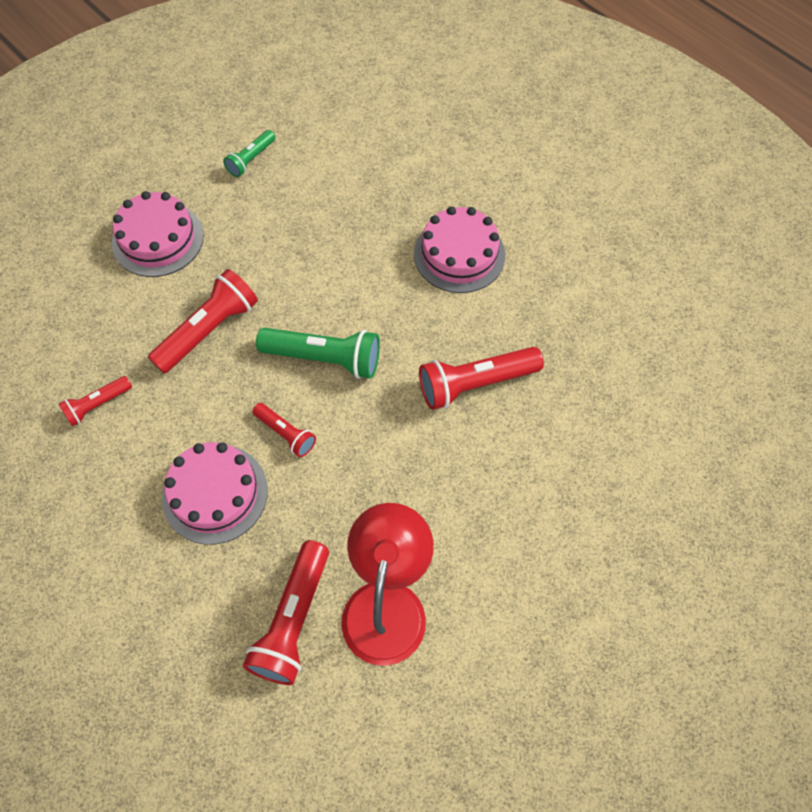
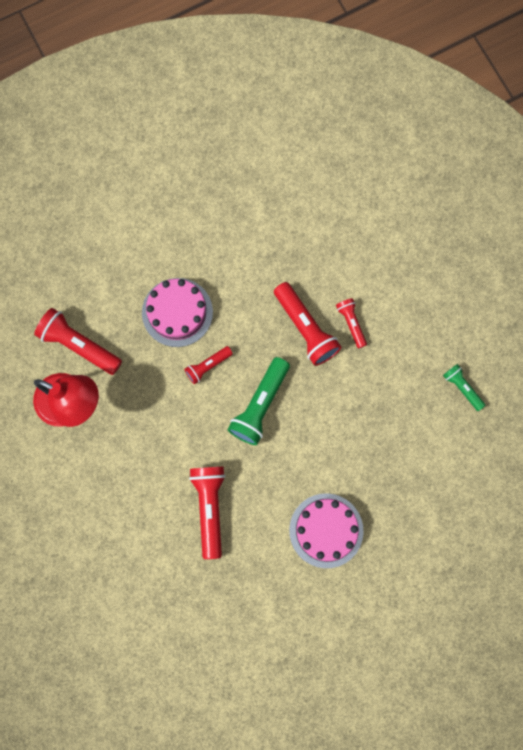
camera: 105 degrees right, 15 degrees up
red flashlight [59,376,132,426] -> red flashlight moved to [336,298,367,349]
pink cake [112,191,204,277] -> none

